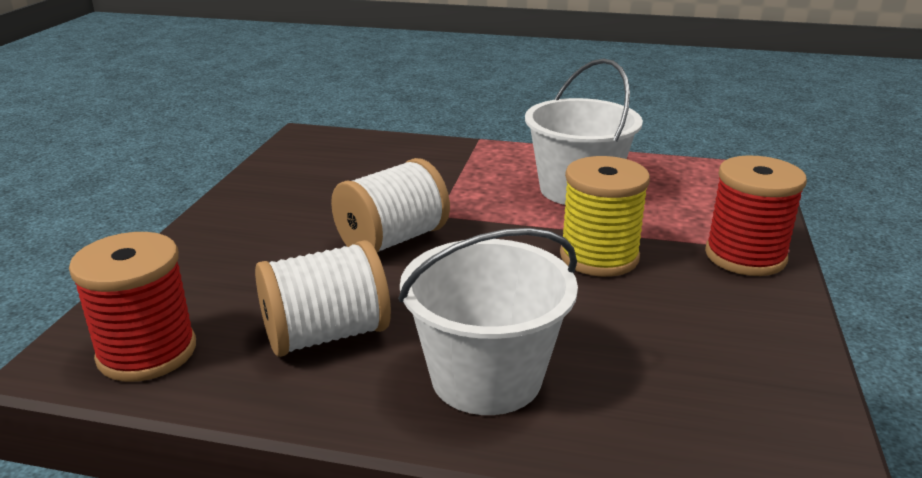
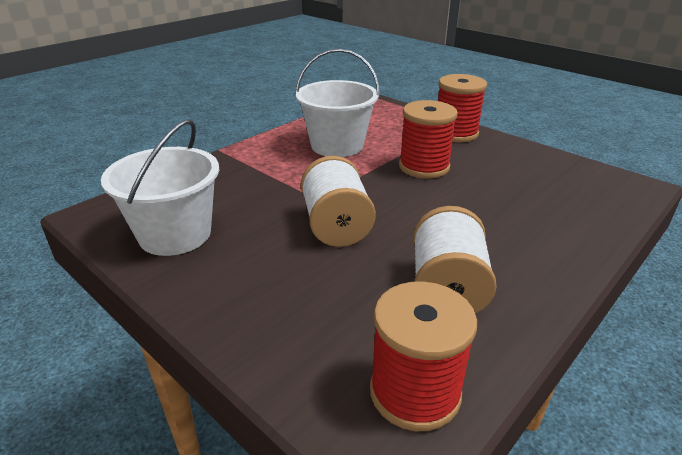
camera: 60 degrees left, 5 degrees up
white bucket [398,228,578,415] -> white bucket moved to [101,119,219,256]
yellow spool [560,156,650,277] -> red spool [399,100,458,179]

